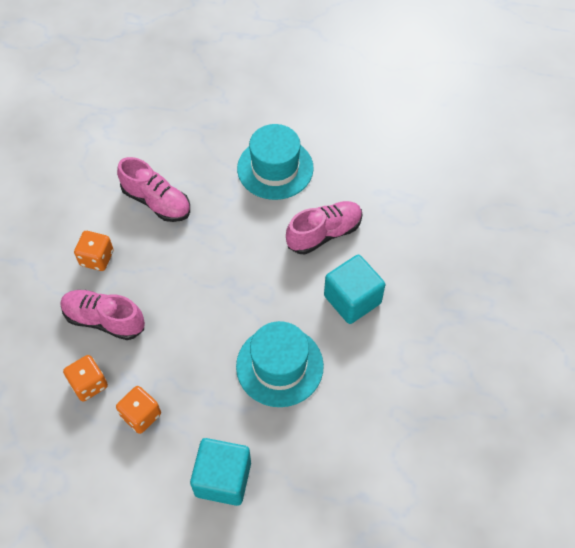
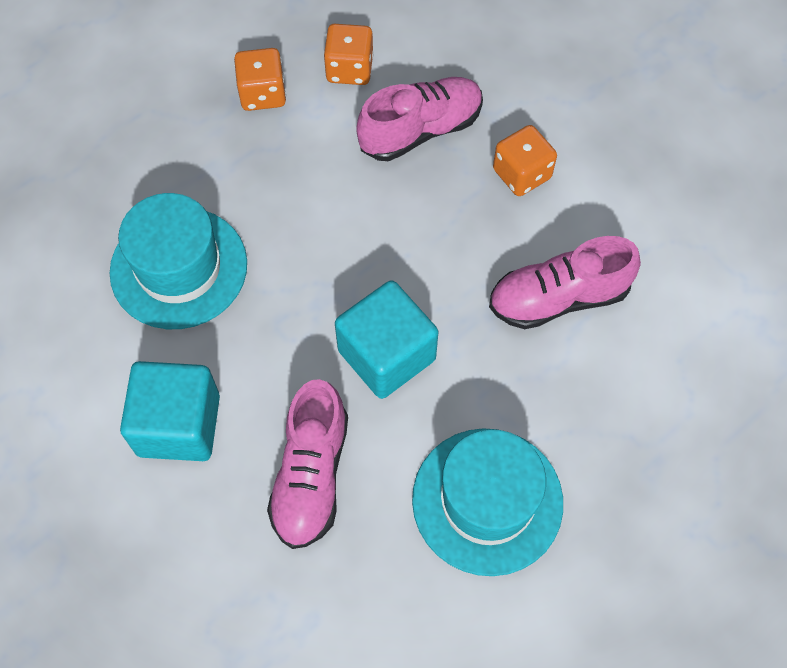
camera: 130 degrees right, 5 degrees up
turquoise cube [190,438,251,506] -> turquoise cube moved to [335,280,438,399]

